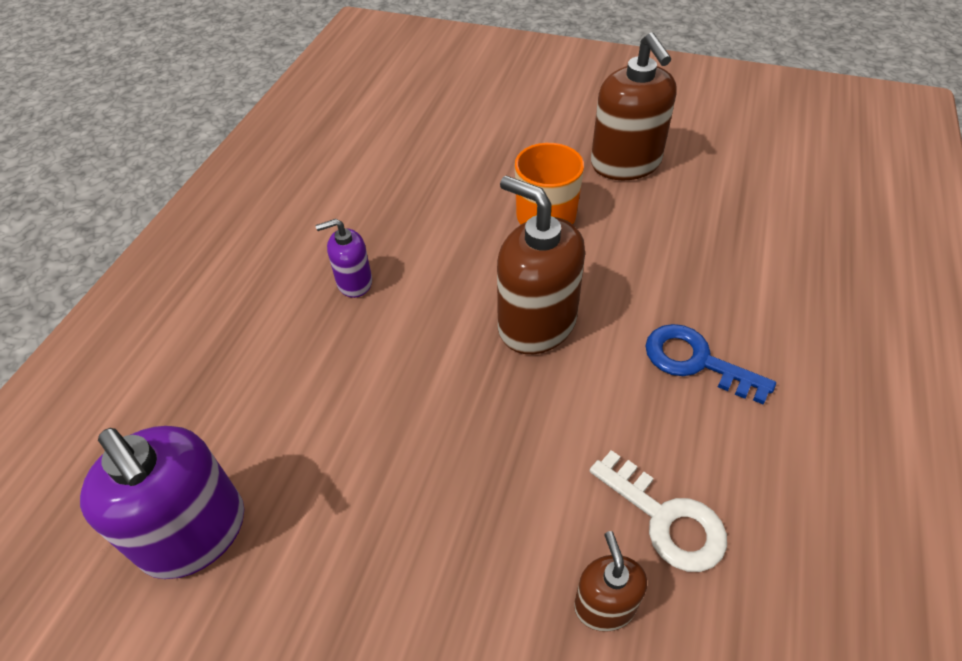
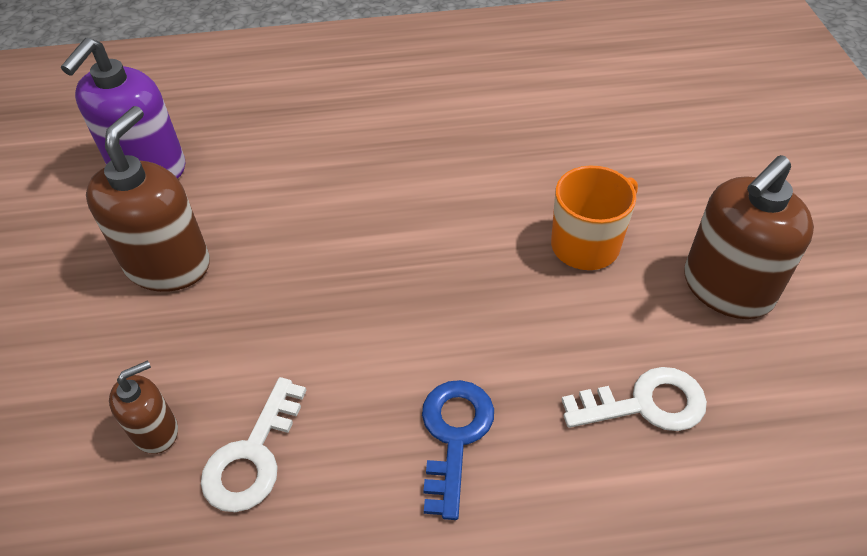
camera: 65 degrees right, 0 degrees up
purple soap dispenser [316,219,372,298] -> none
brown soap dispenser [497,176,585,354] -> brown soap dispenser moved to [86,106,210,292]
none -> white key [562,367,707,431]

